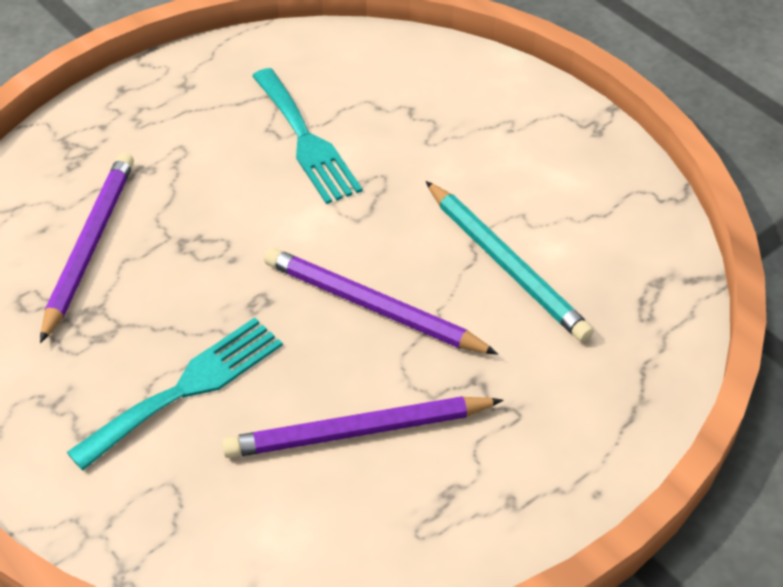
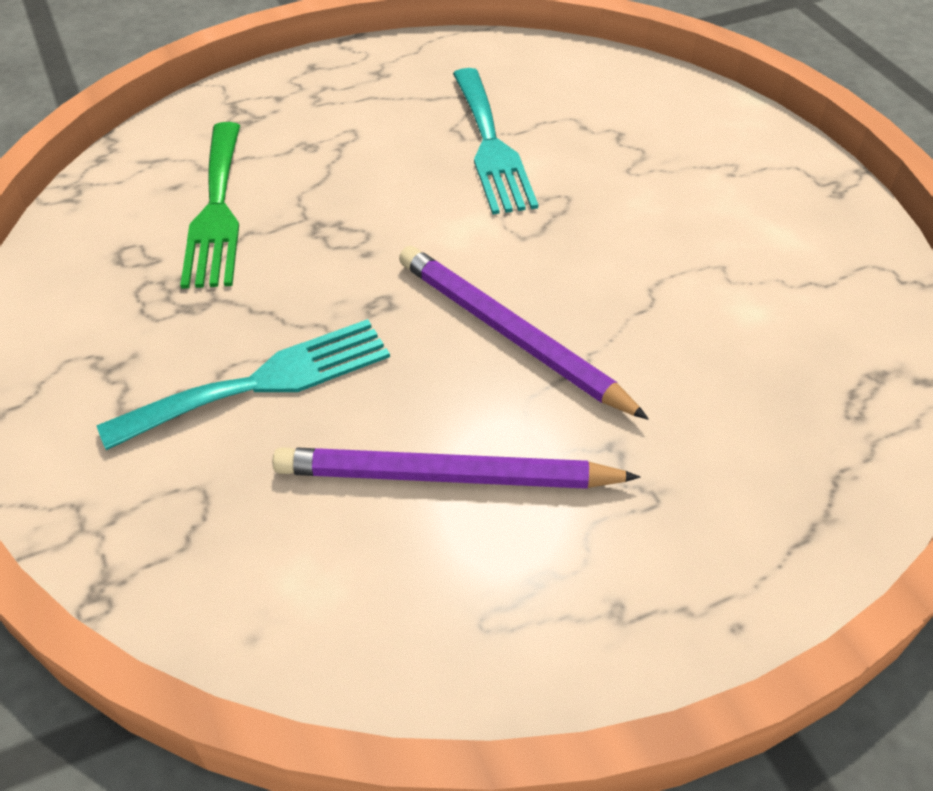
camera: 15 degrees right, 0 degrees up
purple pencil [40,153,134,343] -> green fork [180,122,240,289]
turquoise pencil [426,181,594,342] -> none

